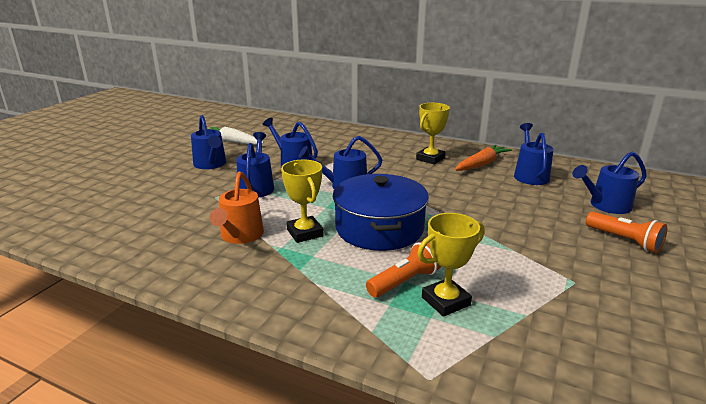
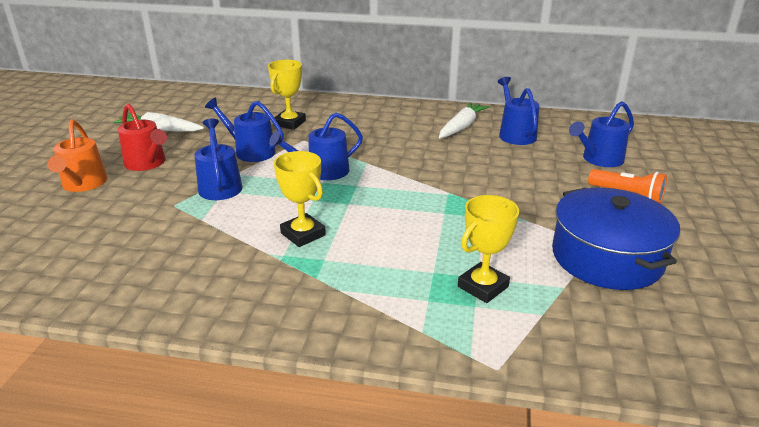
camera: 15 degrees left, 5 degrees up
blue watering can [191,115,226,169] -> red watering can [118,103,167,171]
orange watering can [210,172,264,244] -> orange watering can moved to [48,120,108,192]
blue pot [333,174,429,251] -> blue pot moved to [552,188,680,290]
orange flashlight [366,242,442,298] -> none
yellow trophy [416,103,450,164] -> yellow trophy moved to [268,60,306,130]
orange carrot [455,145,512,171] -> white carrot [439,102,489,138]

